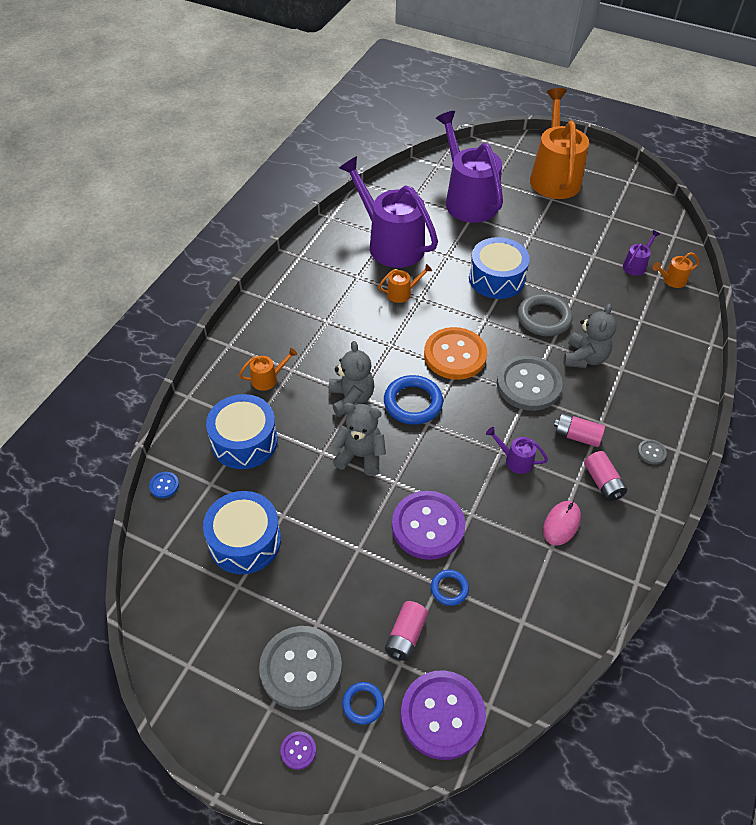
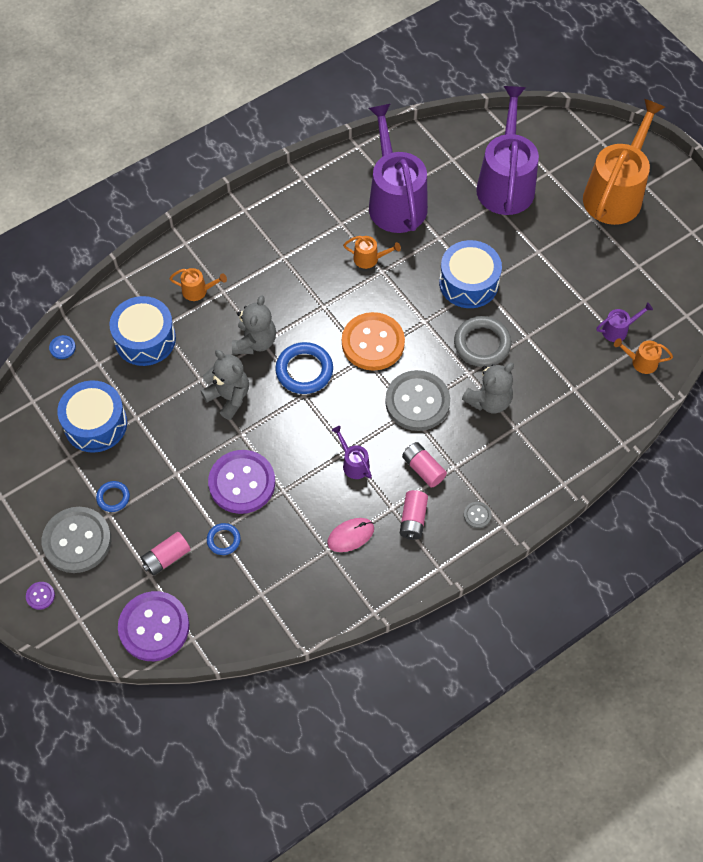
camera: 30 degrees right, 10 degrees up
blue ring [342,682,384,725] -> blue ring moved to [96,481,130,512]

